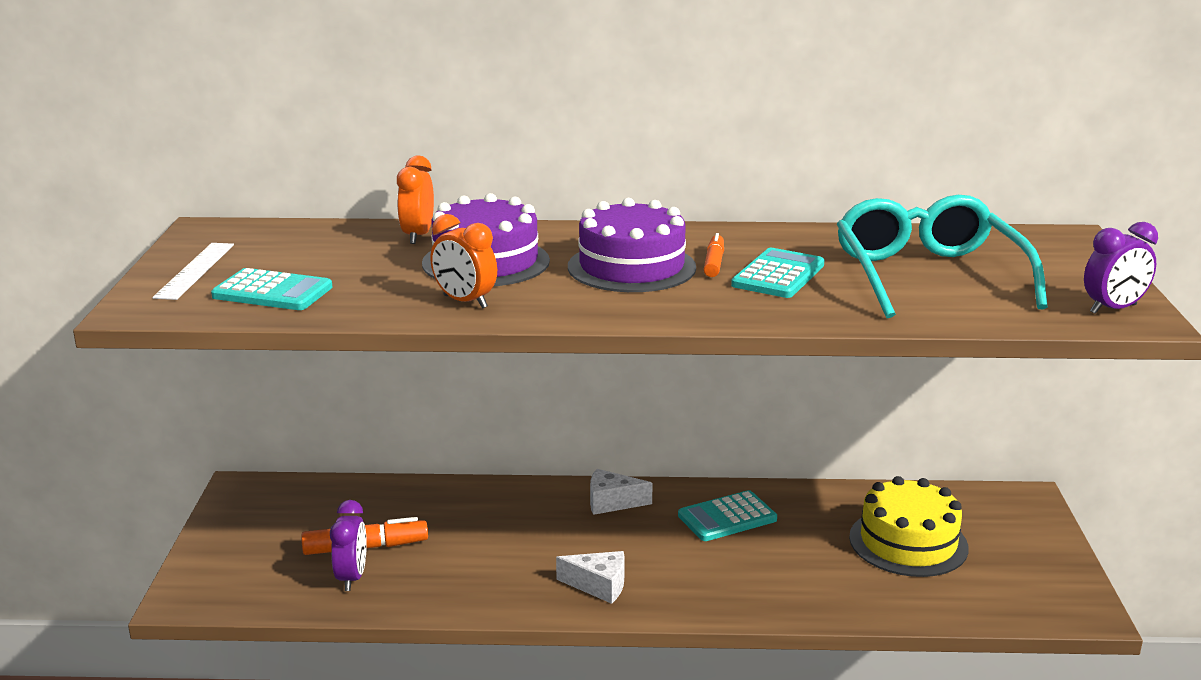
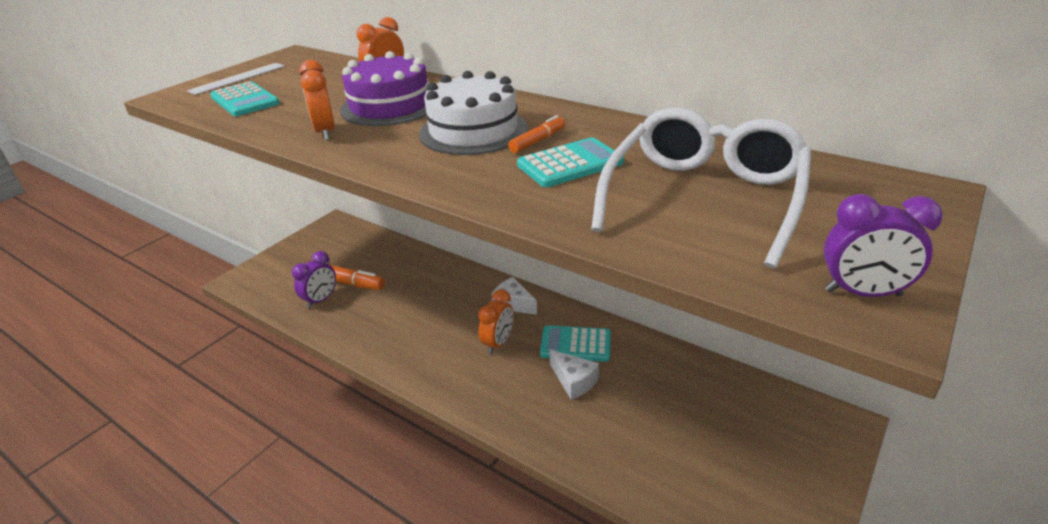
camera: 35 degrees right, 10 degrees up
white cheese [556,551,625,604] -> white cheese moved to [550,349,599,400]
purple cake [568,198,696,292] -> white cake [419,71,528,155]
turquoise glasses [837,195,1048,318] -> white glasses [591,108,812,269]
yellow cake [849,476,969,577] -> none
none -> orange clock [478,289,513,354]

